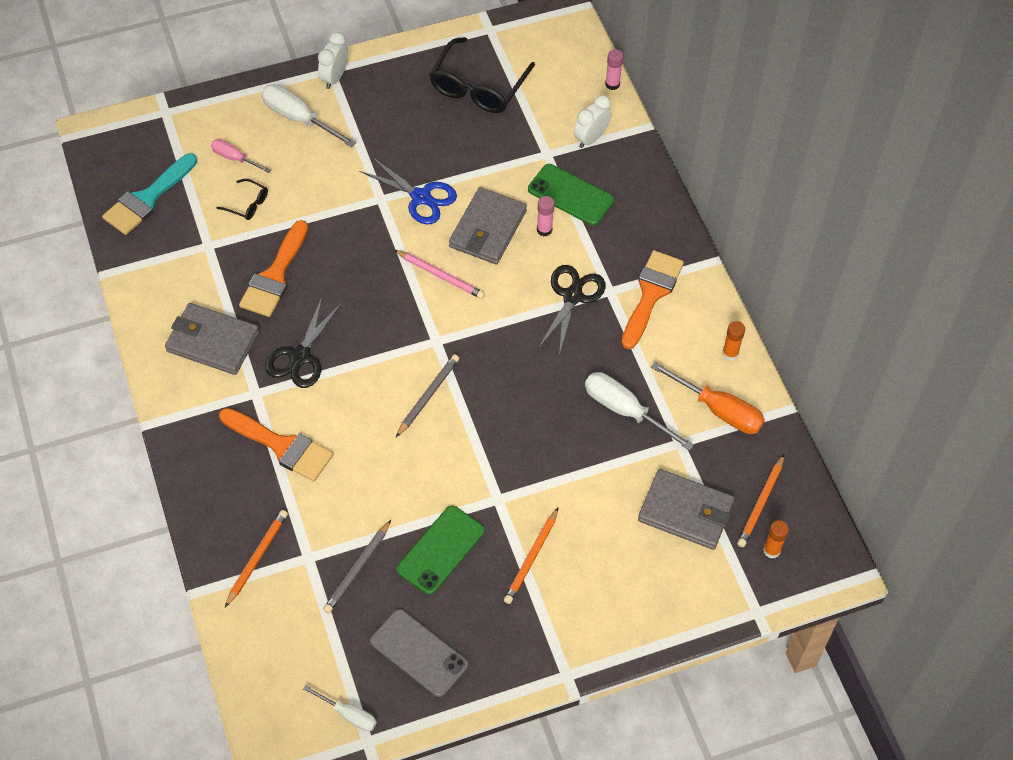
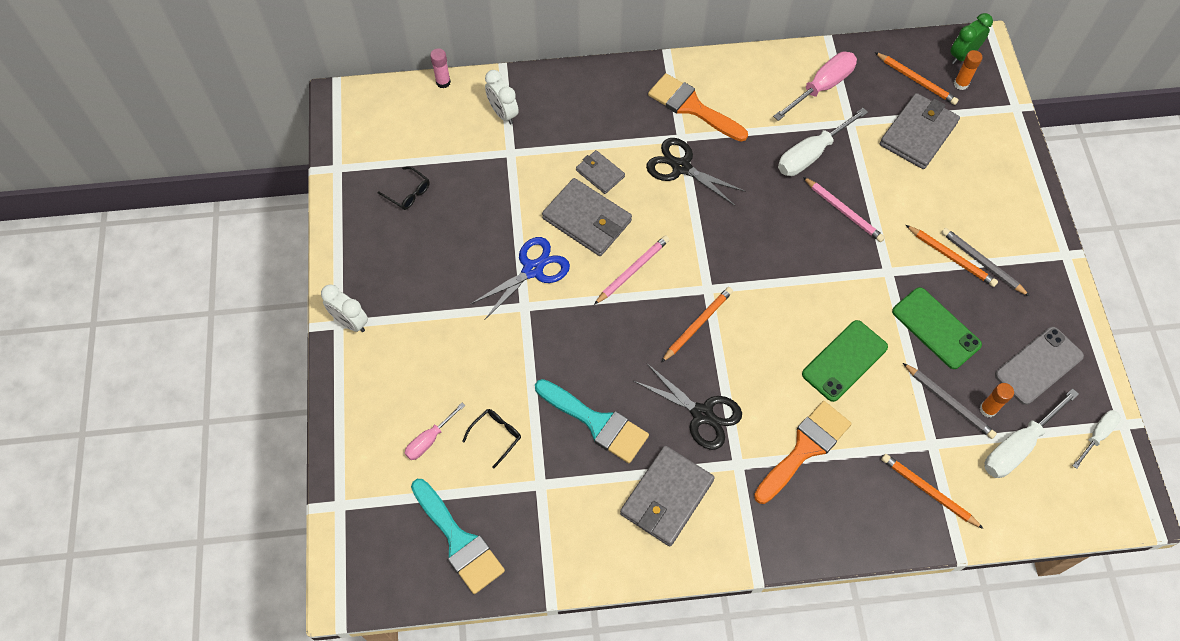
camera: 75 degrees left, 5 degrees up
orange brush [239,220,308,317] -> turquoise brush [535,379,649,463]
white screwdriver [261,84,356,147] -> white screwdriver moved to [984,388,1079,478]
grey pencil [396,354,460,437] -> grey pencil moved to [941,228,1029,296]
black glasses [430,37,535,113] -> black glasses [378,167,430,210], size x0.47
green phone [528,164,614,225] -> green phone moved to [802,320,888,402]
pink glue stick [537,196,555,236] -> grey wallet [576,150,625,194]
orange screwdriver [651,362,765,434] -> pink screwdriver [773,52,857,121]
orange glue stick [722,321,745,361] -> orange glue stick moved to [980,383,1014,417]
none -> orange pencil [661,287,733,363]
none -> pink pencil [803,177,885,242]
none -> green clock [950,13,993,64]

